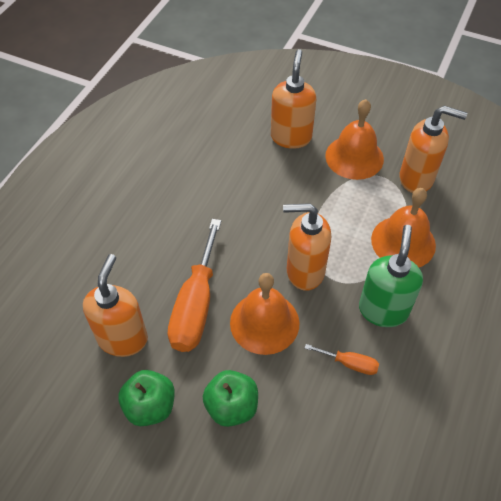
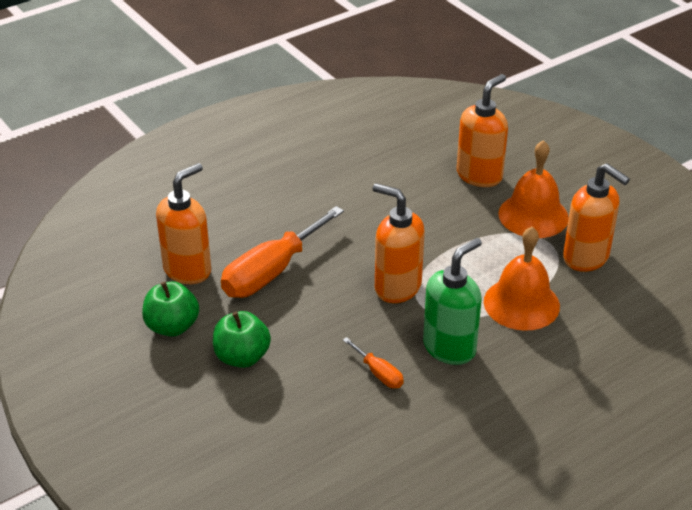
camera: 30 degrees right, 15 degrees down
orange bell [230,273,300,355] -> none

